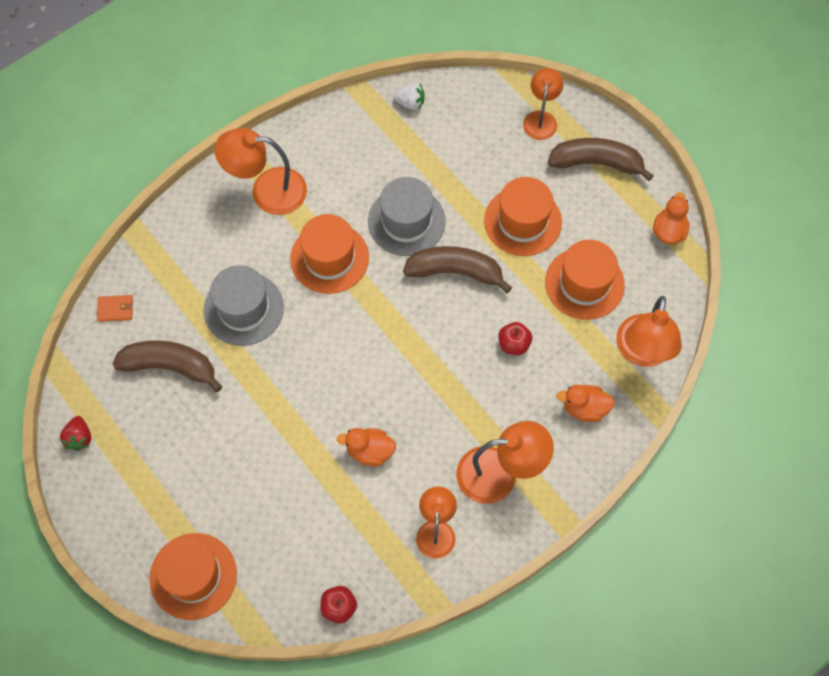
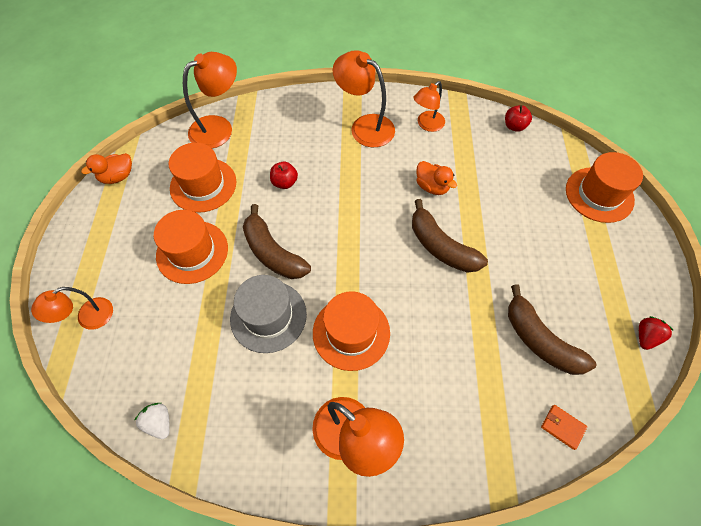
camera: 140 degrees left, 5 degrees down
grey hat [204,265,284,346] -> none
brown banana [548,138,654,181] -> brown banana moved to [412,199,488,273]
orange duck [557,385,615,422] -> none

